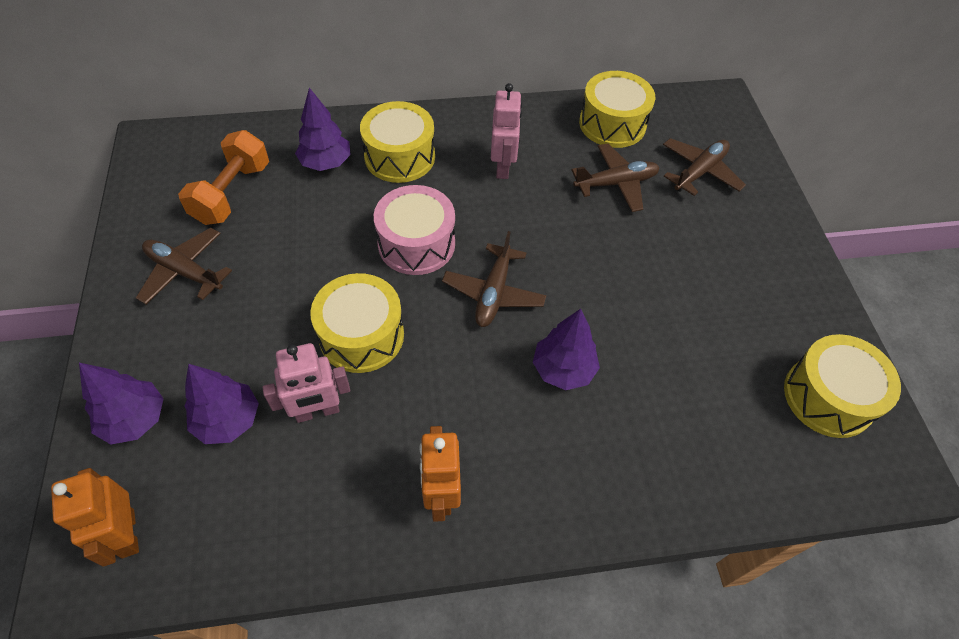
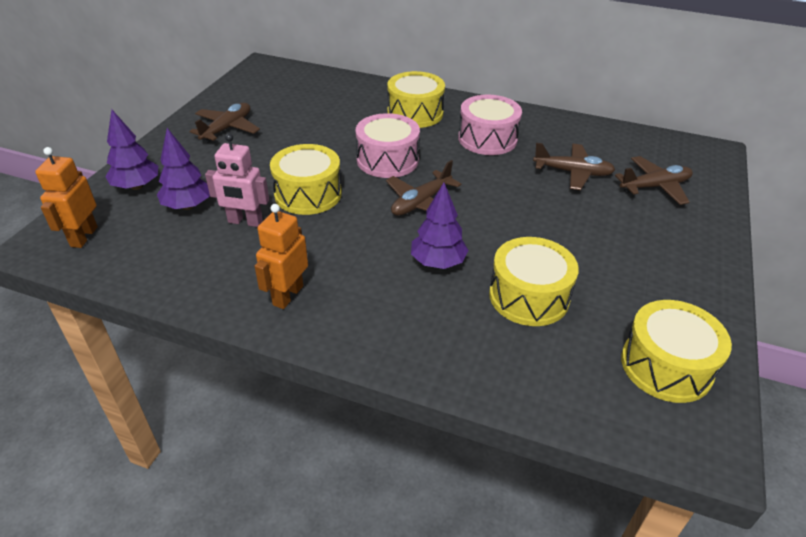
camera: 30 degrees right, 15 degrees down
brown plane [136,228,232,304] -> brown plane turned 60 degrees clockwise [189,103,260,143]
orange dumbbell [178,130,269,225] -> none
purple tree [295,88,351,171] -> none
pink robot [491,83,522,179] -> pink drum [458,95,522,155]
yellow drum [579,71,655,148] -> yellow drum moved to [489,237,579,326]

